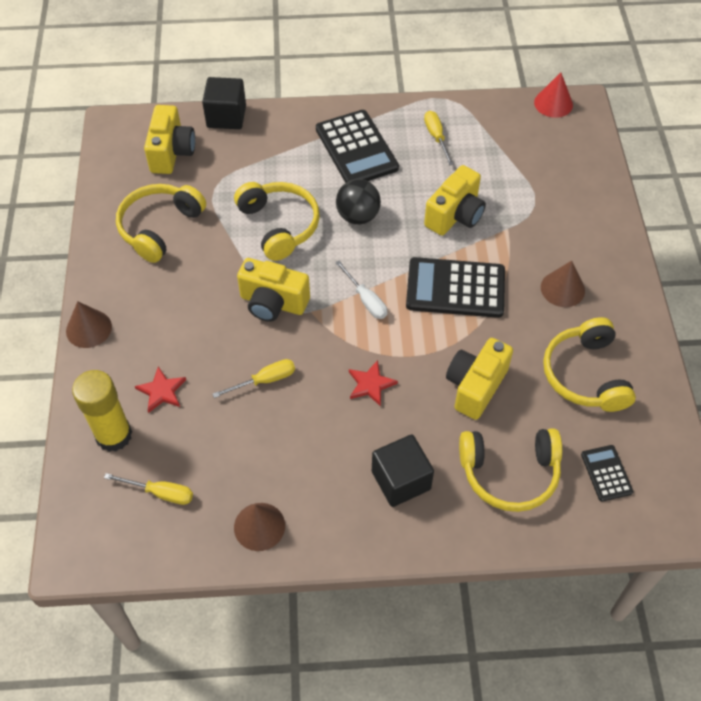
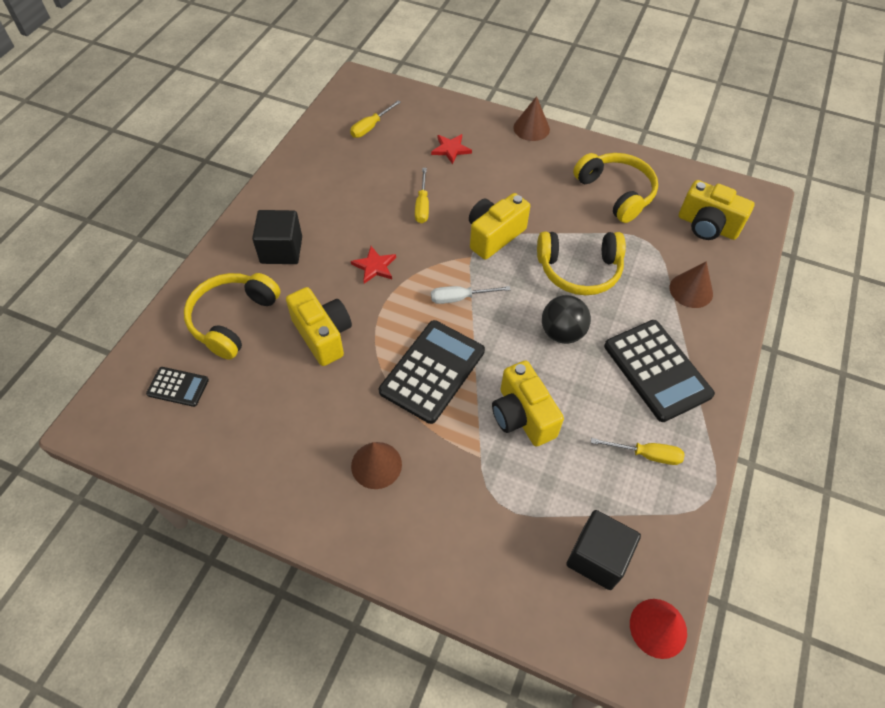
camera: 115 degrees right, 0 degrees up
yellow glue stick [72,370,132,452] -> none
black cube [202,77,246,129] -> black cube moved to [566,510,641,590]
brown cone [234,503,285,551] -> brown cone moved to [670,261,713,308]
black calculator [316,110,399,183] -> black calculator turned 120 degrees counterclockwise [604,320,715,422]
yellow headphones [543,317,636,412] -> none

